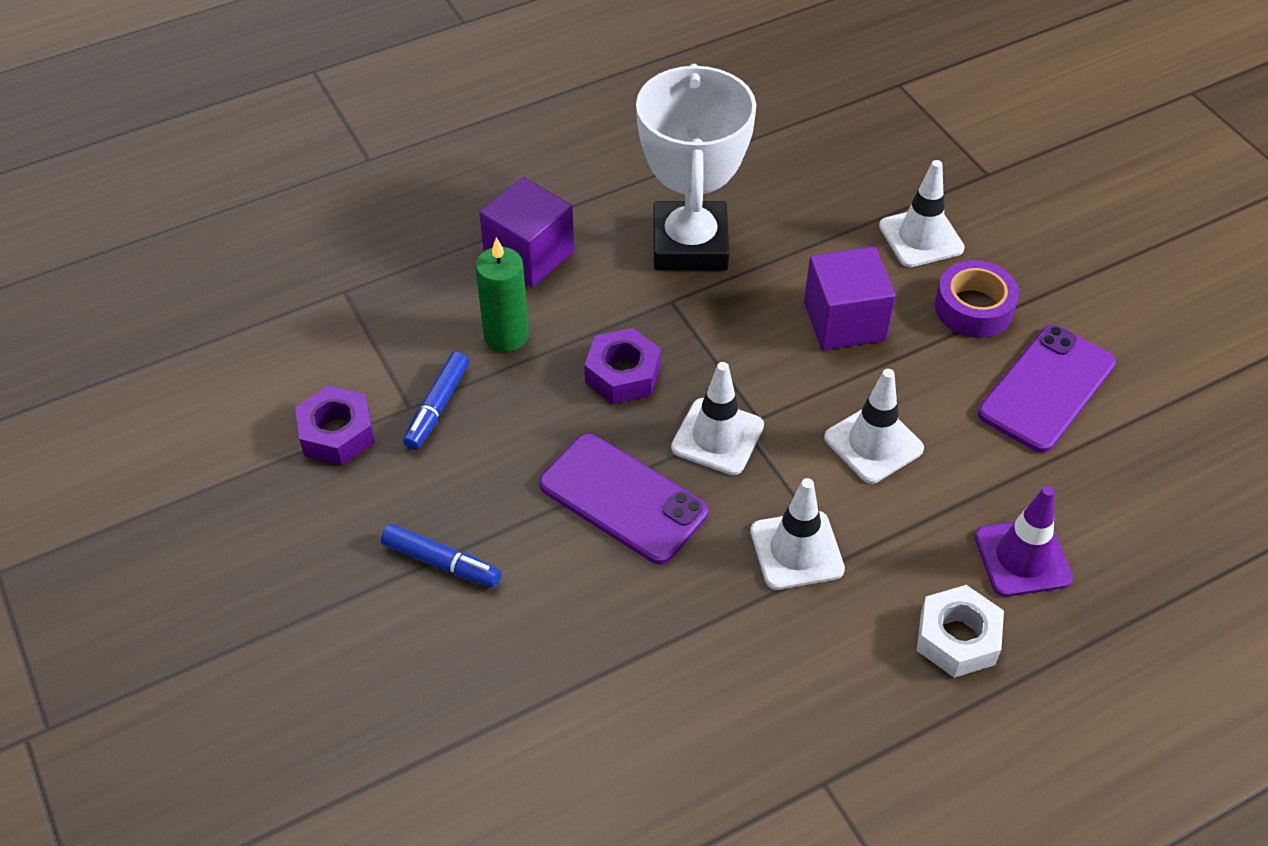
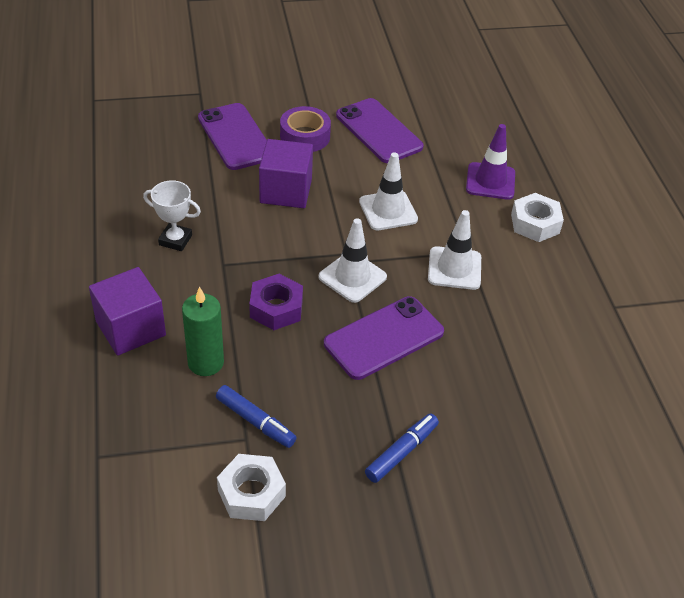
camera: 75 degrees left, 5 degrees down
purple nut [295,386,375,465] -> white nut [217,454,286,521]
white trophy [636,64,756,270] -> white trophy [143,180,201,251], size x0.46
white traffic cone [879,160,965,267] -> purple phone [198,103,267,170]

